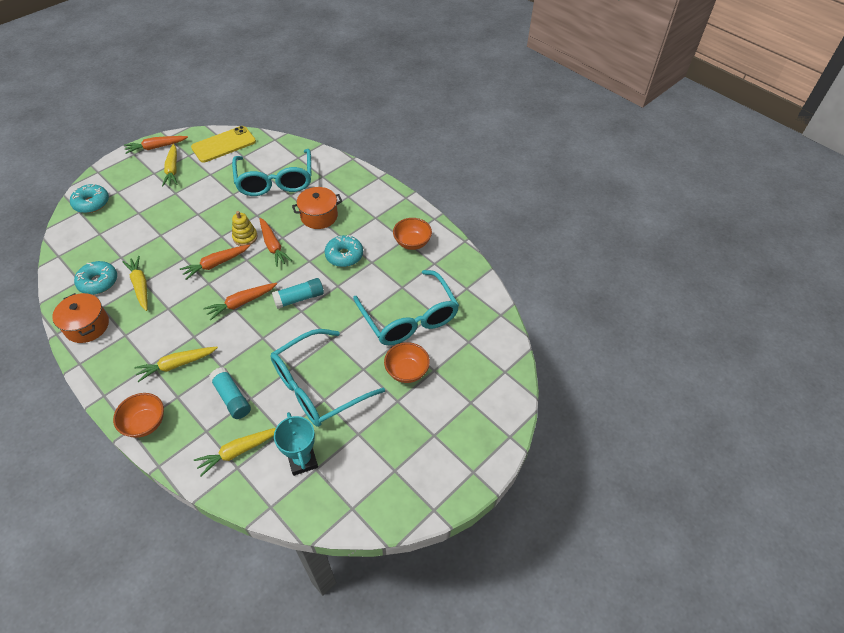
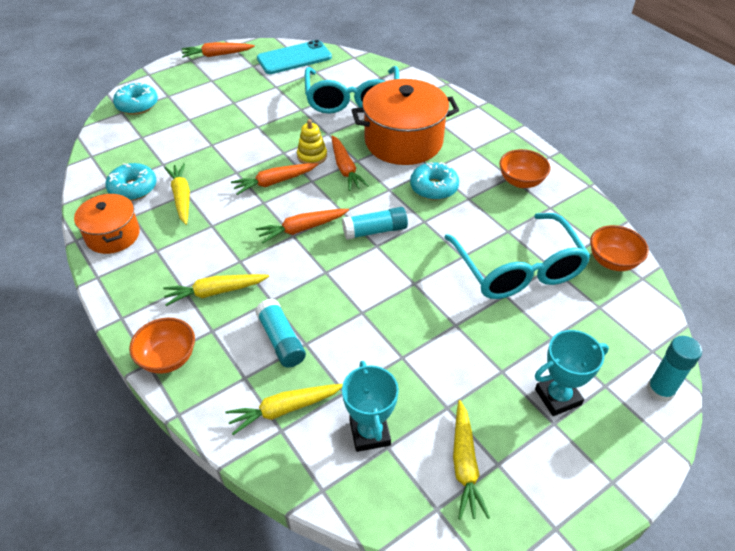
camera: 10 degrees right, 5 degrees down
yellow carrot [162,144,178,187] -> yellow carrot moved to [453,400,490,520]
yellow phone [191,126,256,163] -> turquoise phone [257,40,332,74]
turquoise glasses [270,329,385,427] -> none
orange pot [292,187,342,229] -> orange pot [352,79,459,165], size x1.69
orange bowl [384,342,430,383] -> orange bowl moved to [590,225,649,271]
none -> turquoise trophy [535,330,609,416]
none -> turquoise glue stick [647,336,702,402]

